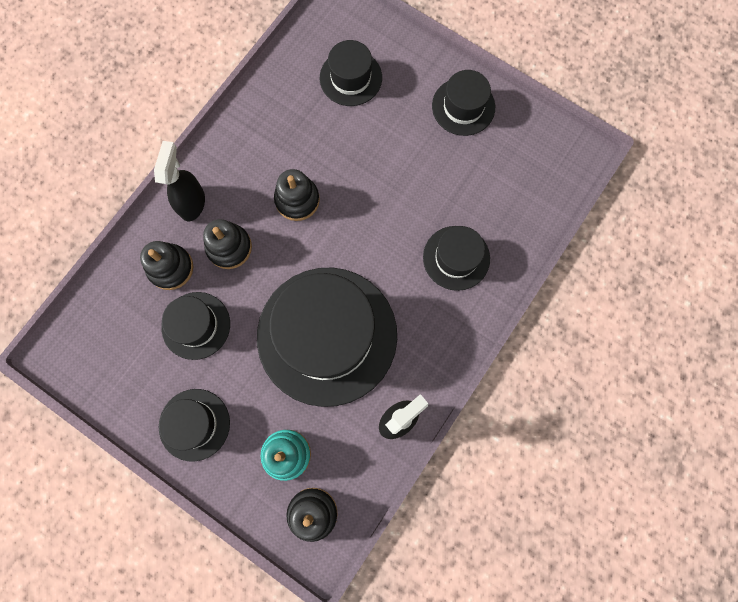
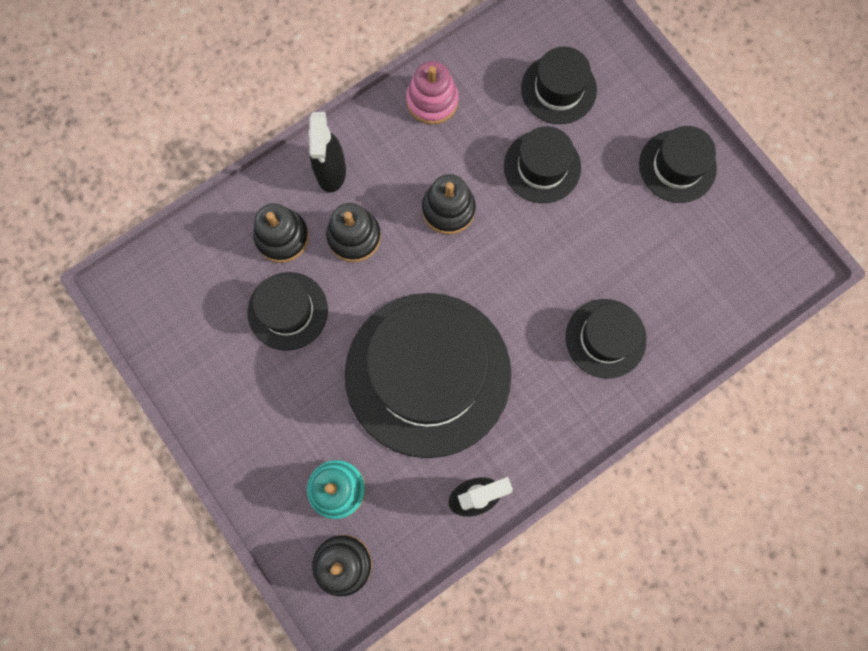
camera: 20 degrees right, 0 degrees up
black spray bottle [154,141,205,221] -> black spray bottle turned 150 degrees clockwise [308,112,346,193]
black hat [159,389,230,462] -> black hat moved to [504,126,581,203]
none -> pink stacking toy [406,61,459,125]

